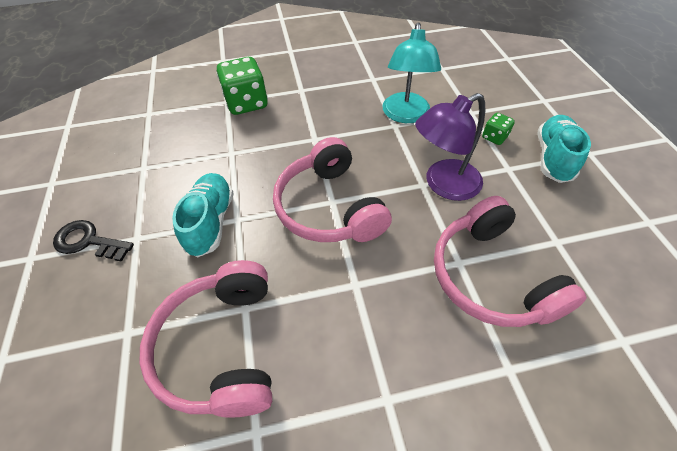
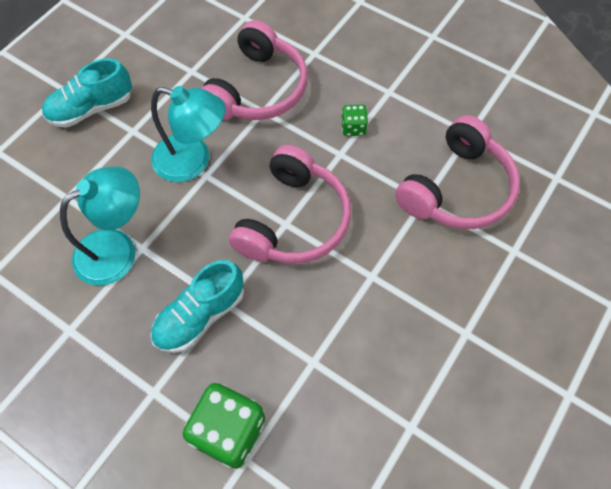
camera: 135 degrees left, 10 degrees up
black key [53,220,134,262] -> none
turquoise shoe [172,173,234,257] -> turquoise shoe moved to [150,260,244,353]
purple lamp [415,93,485,201] -> turquoise lamp [151,86,226,182]
green dice [482,113,515,145] -> green dice moved to [341,105,368,136]

